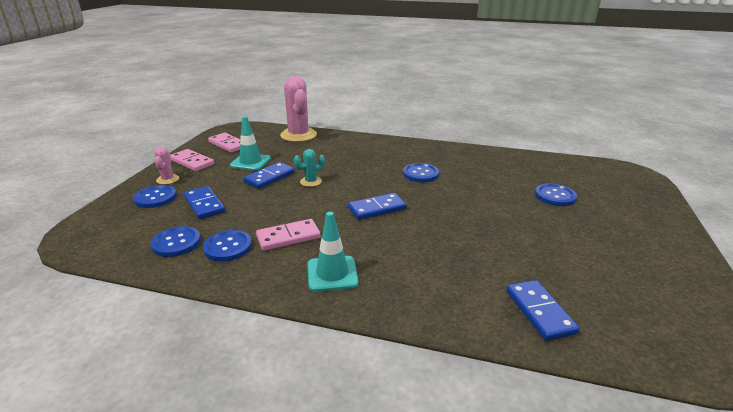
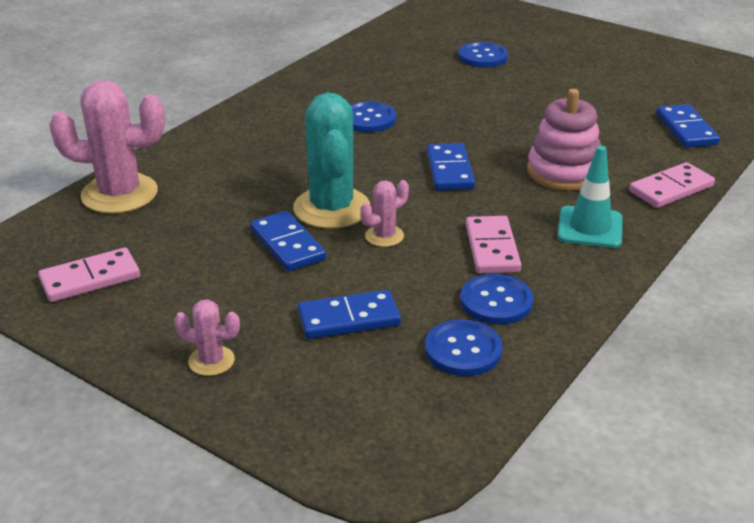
camera: 70 degrees left, 5 degrees up
blue button [133,185,177,208] -> none
pink domino [170,149,214,171] -> pink domino moved to [629,162,715,208]
turquoise traffic cone [230,116,271,171] -> none
turquoise cactus [294,149,325,187] -> turquoise cactus [293,93,370,229], size x2.06
blue domino [506,280,580,341] -> blue domino turned 75 degrees clockwise [656,104,720,148]
none -> pink cactus [360,180,409,247]
none -> pink stacking toy [527,89,601,191]

